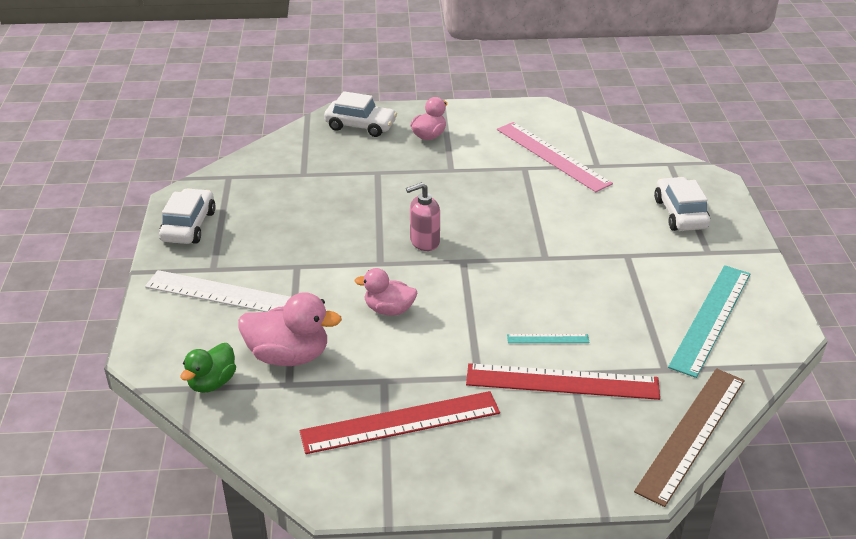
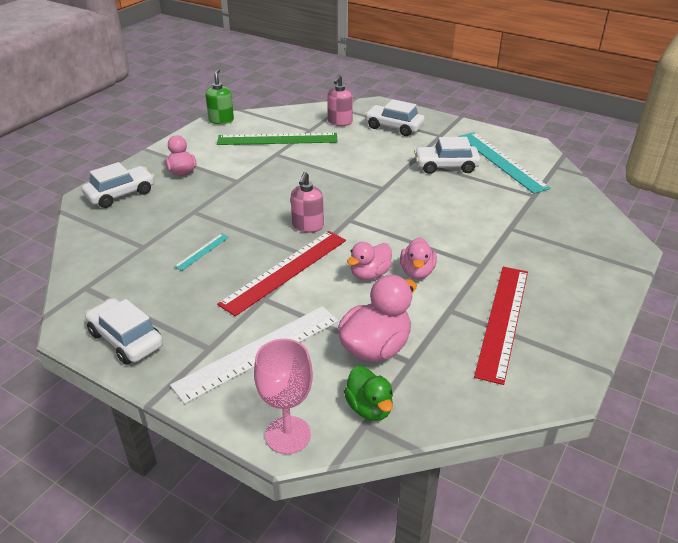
camera: 55 degrees left, 0 degrees up
red ruler [466,363,660,400] -> red ruler moved to [217,231,346,316]
pink ruler [497,122,613,192] -> green ruler [217,133,338,145]
turquoise ruler [507,334,590,343] -> turquoise ruler moved to [174,233,229,271]
brown ruler [634,368,745,507] -> none
none -> green soap dispenser [206,69,234,124]
none -> pink goblet [254,339,313,454]
none -> pink soap dispenser [327,75,353,126]
none -> pink duck [400,237,437,279]
none -> white car [414,137,481,174]

